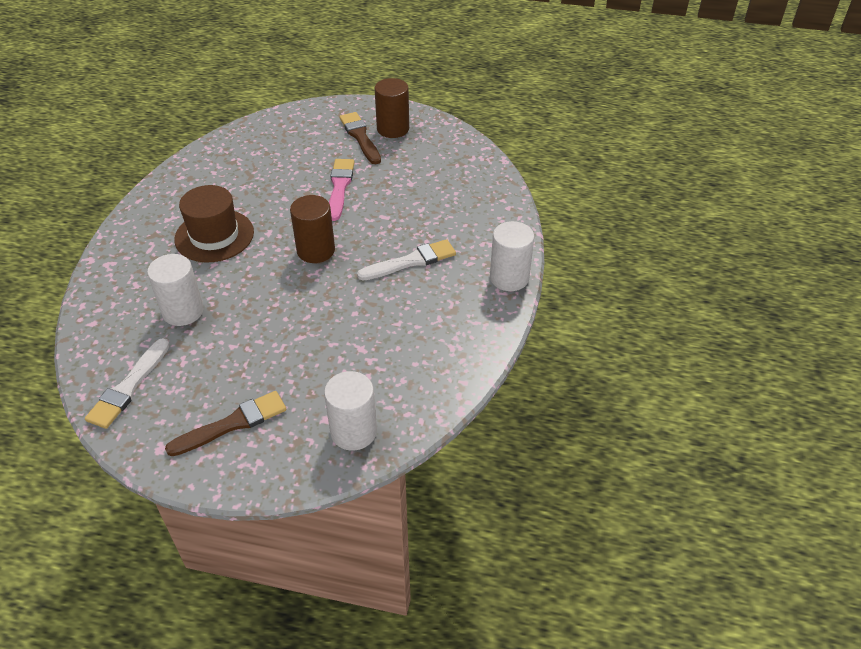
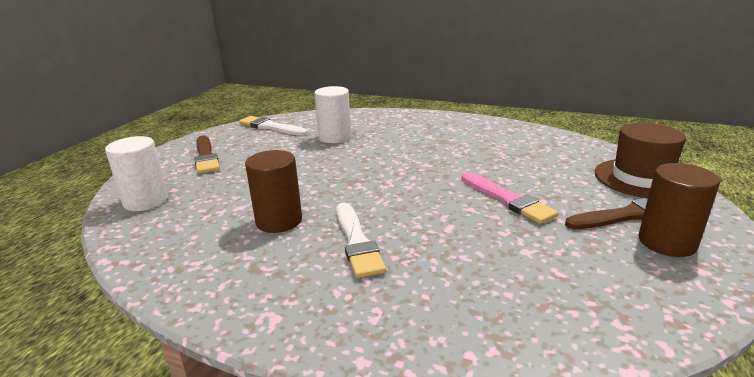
camera: 100 degrees right, 20 degrees down
brown hat [174,185,254,262] -> brown hat moved to [595,123,686,198]
brown cylinder [290,195,335,263] -> brown cylinder moved to [245,150,302,233]
pink brush [329,159,355,221] -> pink brush turned 45 degrees clockwise [462,172,558,224]
white cylinder [490,221,534,291] -> none

